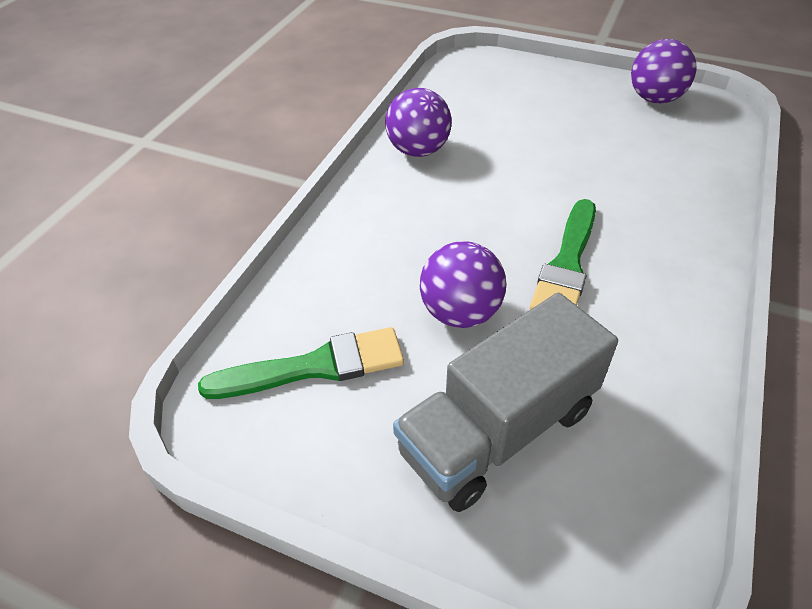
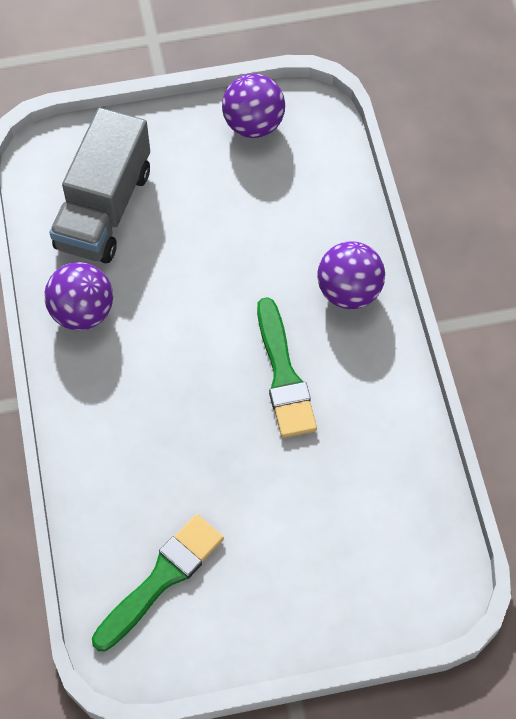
camera: 35 degrees left, 15 degrees up
grey truck [393,293,618,512] -> grey truck moved to [49,108,150,263]
purple ball [420,241,507,328] -> purple ball moved to [317,241,385,309]

